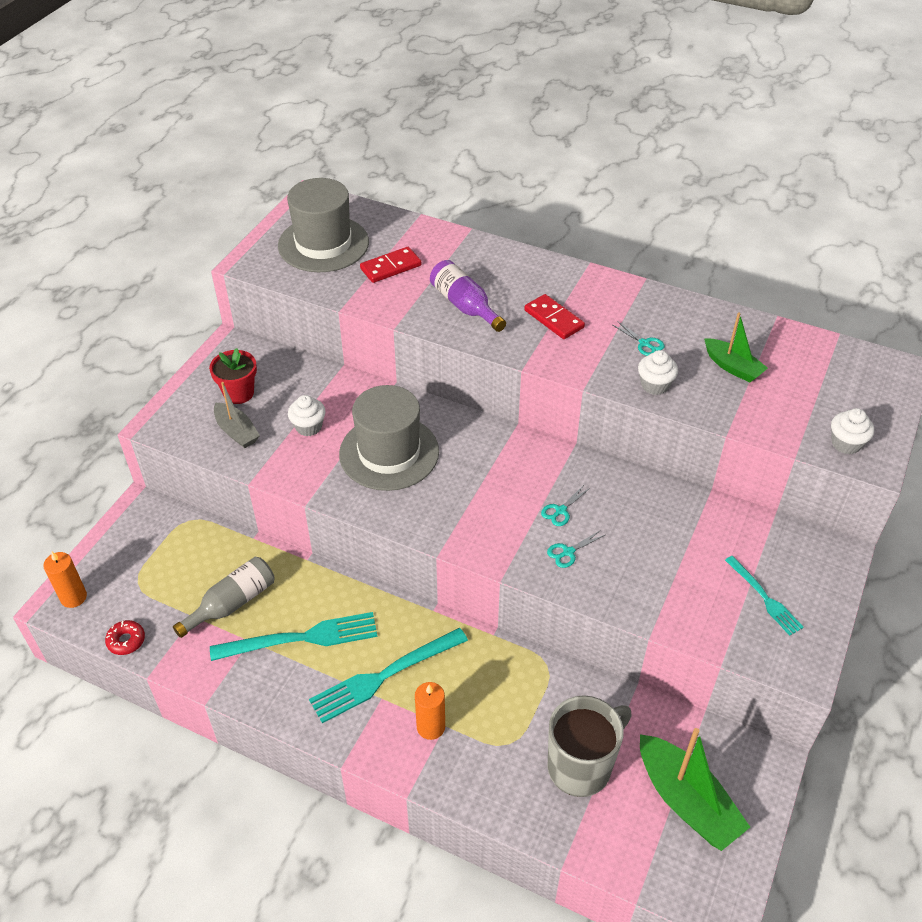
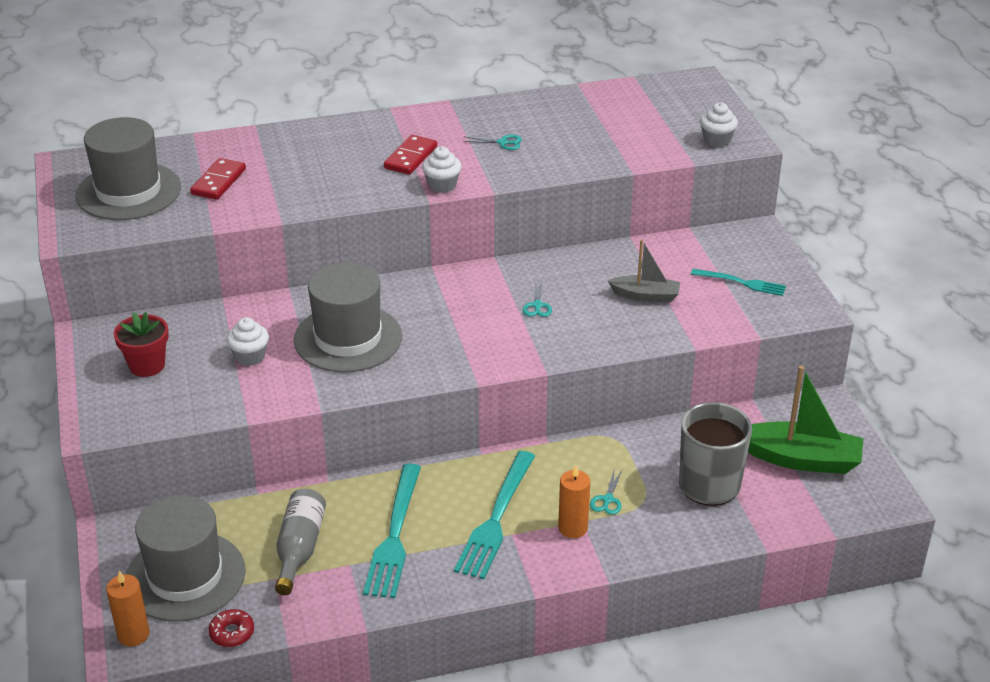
camera: 40 degrees left, 10 degrees down
turquoise fork [210,612,378,661] -> turquoise fork turned 150 degrees clockwise [363,464,421,598]
grey boat [214,382,260,448] -> grey boat moved to [607,239,680,303]
purple bottle [430,260,506,332] -> none
red domino [524,294,585,339] -> red domino turned 75 degrees counterclockwise [384,135,437,175]
turquoise scissors [547,530,605,568] -> turquoise scissors moved to [590,468,622,515]
white cupcake [638,350,678,395] -> white cupcake moved to [422,146,462,193]
green boat [704,313,768,383] -> none
none -> grey hat [126,495,246,622]

